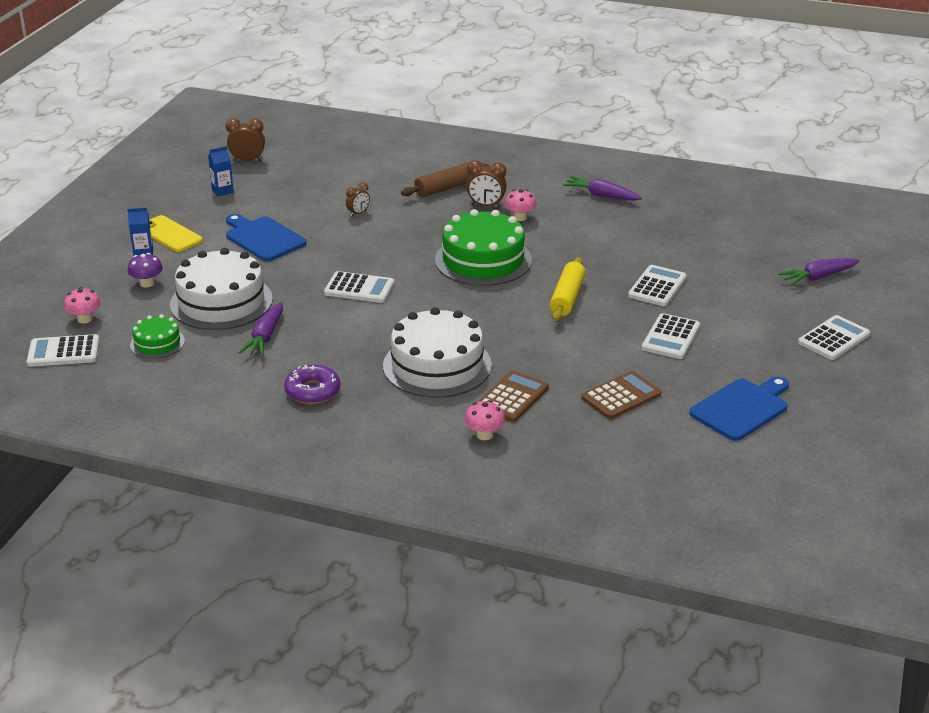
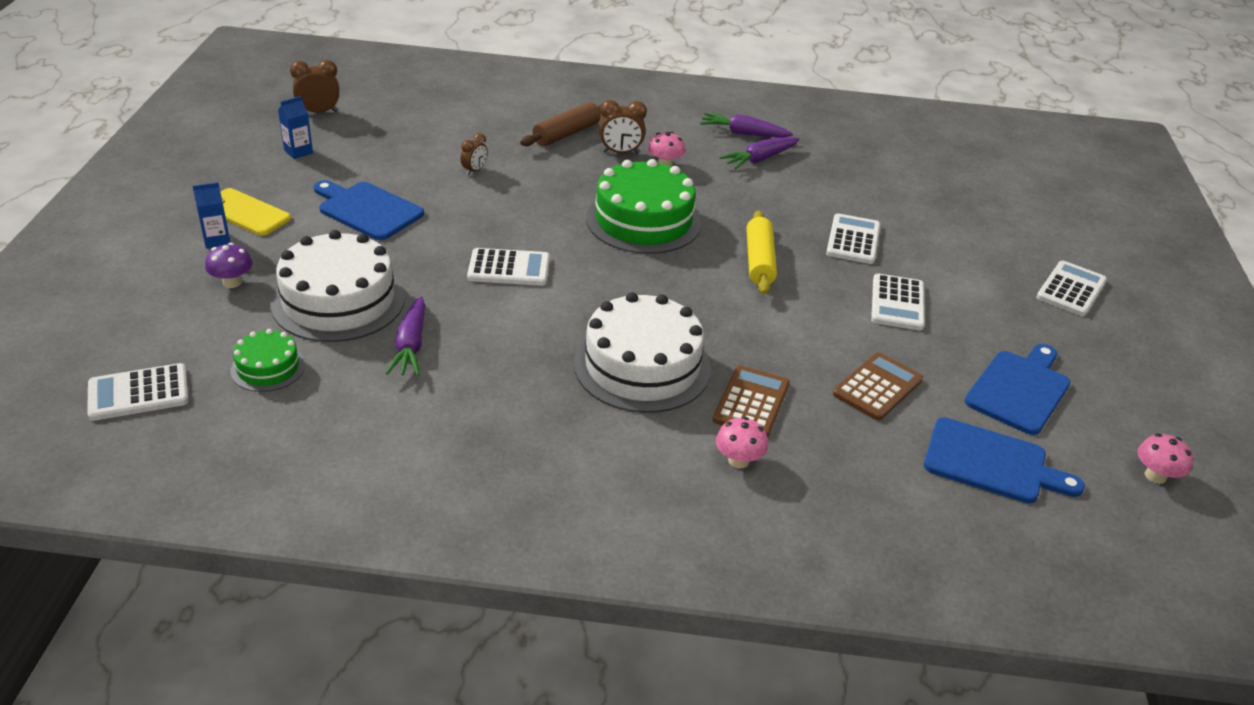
camera: 15 degrees left, 5 degrees up
pink mushroom [64,287,101,324] -> pink mushroom moved to [1138,434,1193,484]
purple donut [284,364,340,404] -> none
purple carrot [778,258,860,285] -> purple carrot moved to [719,137,800,169]
none -> blue cutting board [924,417,1085,503]

